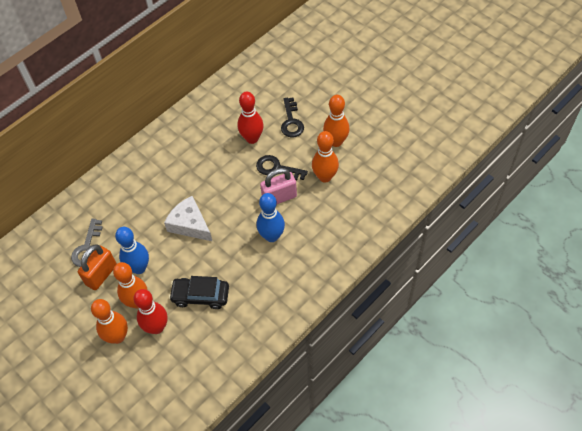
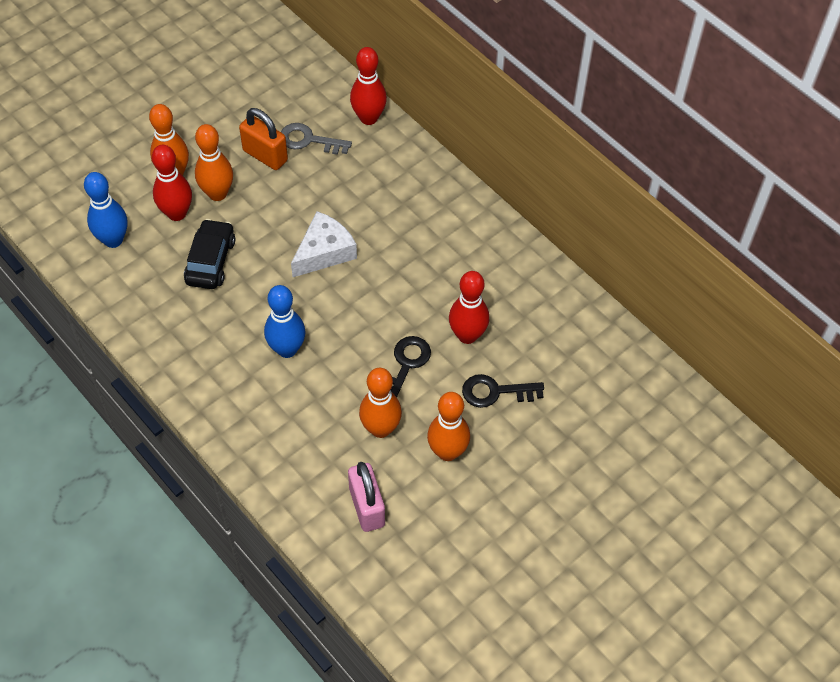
camera: 90 degrees right, 0 degrees up
blue bowling pin [115,227,149,274] -> blue bowling pin moved to [84,172,128,248]
pink padlock [260,168,297,204] -> pink padlock moved to [348,462,385,532]
none -> red bowling pin [350,47,387,125]

